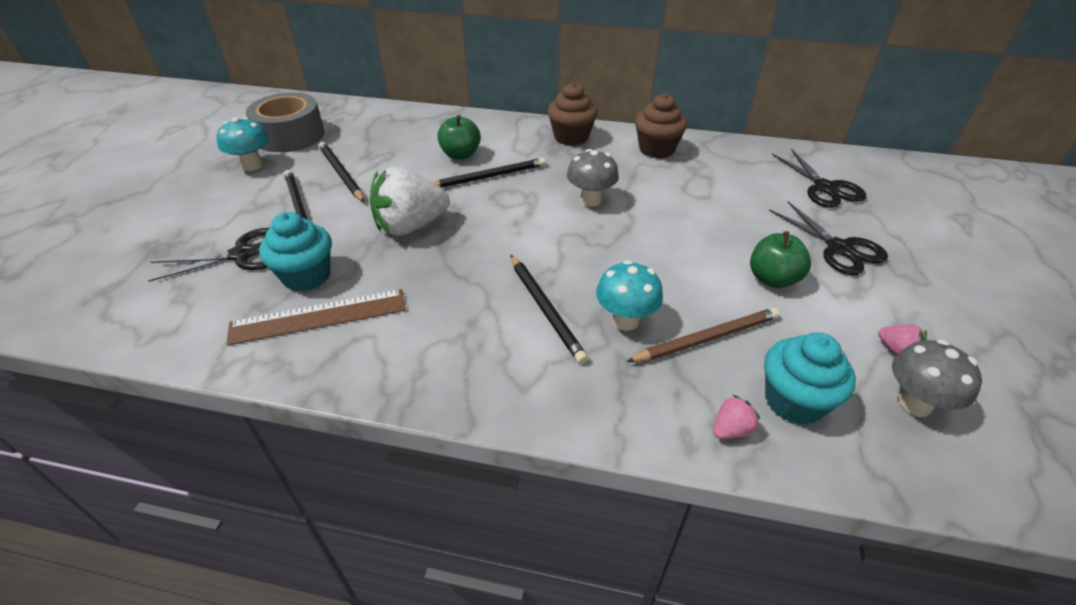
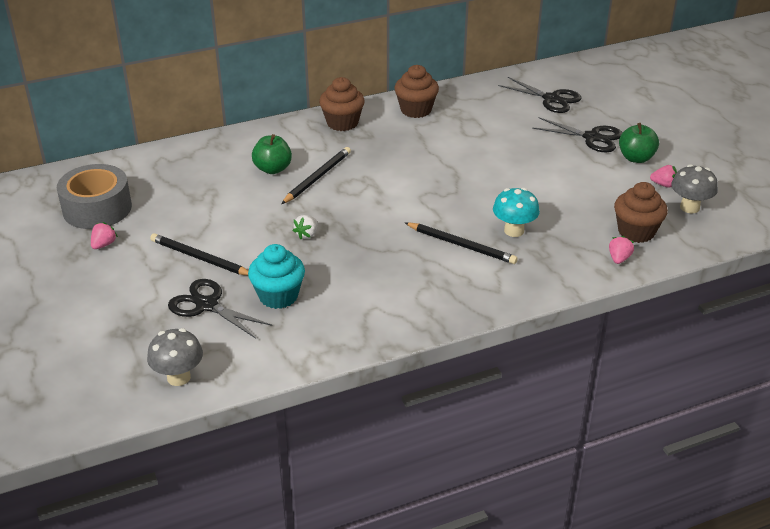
camera: 35 degrees left, 5 degrees down
black scissors [148,228,269,282] -> black scissors turned 90 degrees counterclockwise [168,279,272,338]
turquoise mushroom [217,117,269,171] -> pink strawberry [91,222,118,249]
brown ruler [226,289,406,346] -> none
black pencil [319,142,364,202] -> none
white strawberry [370,167,450,236] -> white strawberry [293,215,317,239], size x0.42
grey mushroom [567,149,619,207] -> grey mushroom moved to [147,328,203,386]
brown pencil [626,308,780,362] -> none
green apple [750,231,811,288] -> green apple moved to [619,123,659,163]
turquoise cupcake [764,332,856,425] -> brown cupcake [614,182,668,243]

